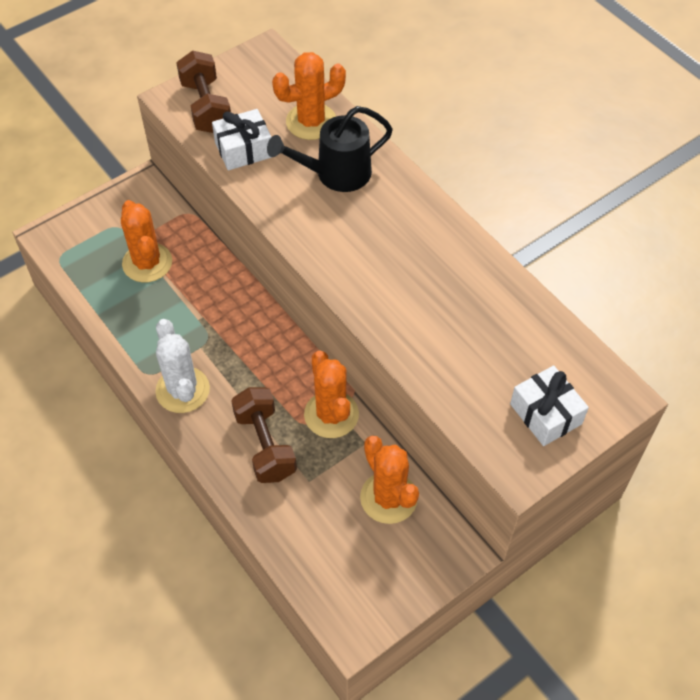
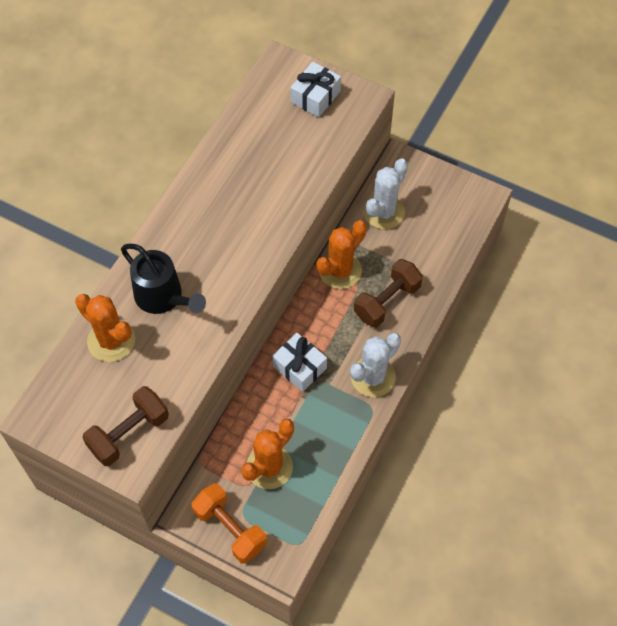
camera: 115 degrees left, 5 degrees up
white gift [212,109,272,170] -> white gift moved to [272,333,327,392]
orange cactus [360,435,419,524] -> white cactus [363,158,408,229]
none -> orange dumbbell [192,483,267,564]

